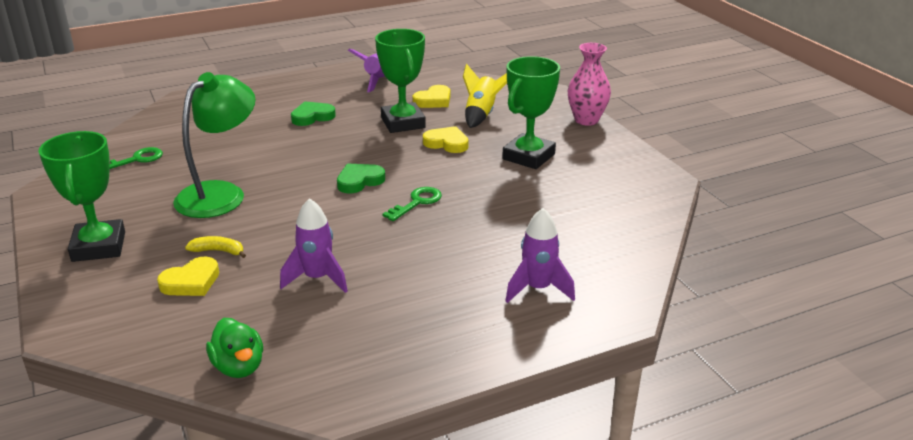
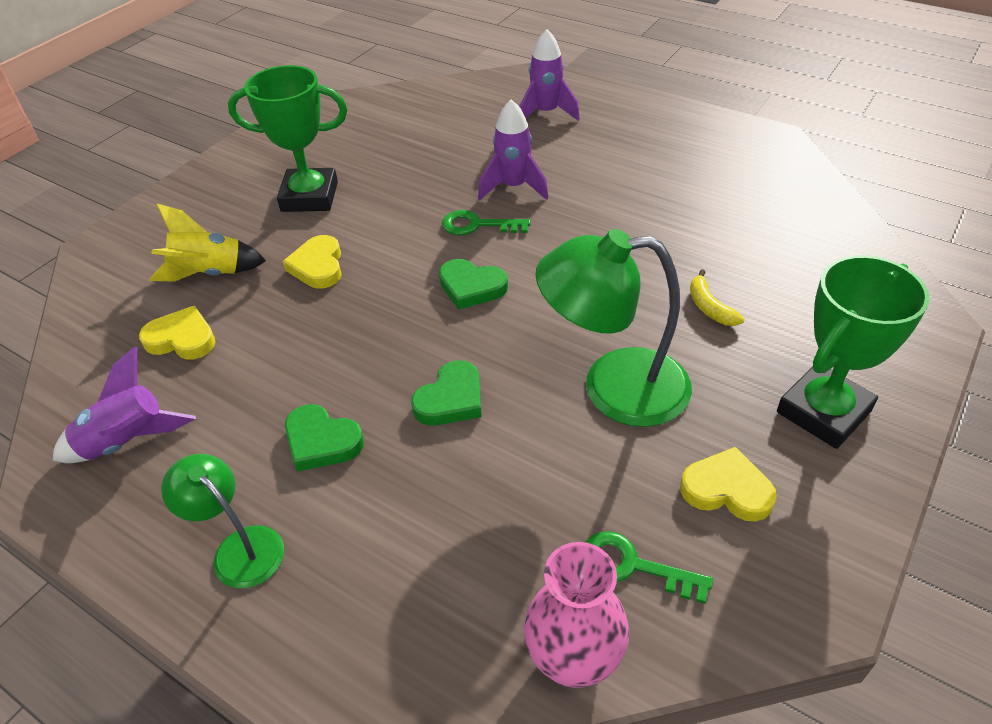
camera: 120 degrees left, 15 degrees up
yellow heart [157,257,219,296] -> yellow heart moved to [680,447,777,522]
green duck [206,318,263,378] -> none
purple rocket [280,198,348,293] -> purple rocket moved to [478,100,548,200]
green trophy [375,29,426,133] -> none
pink vase [568,43,611,126] -> pink vase moved to [524,542,629,688]
none -> green lamp [161,454,284,588]
none -> green heart [411,360,482,426]

